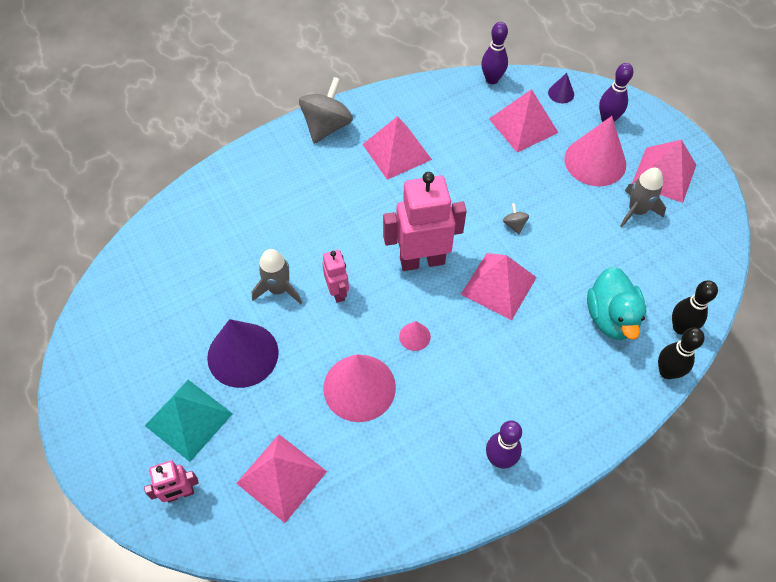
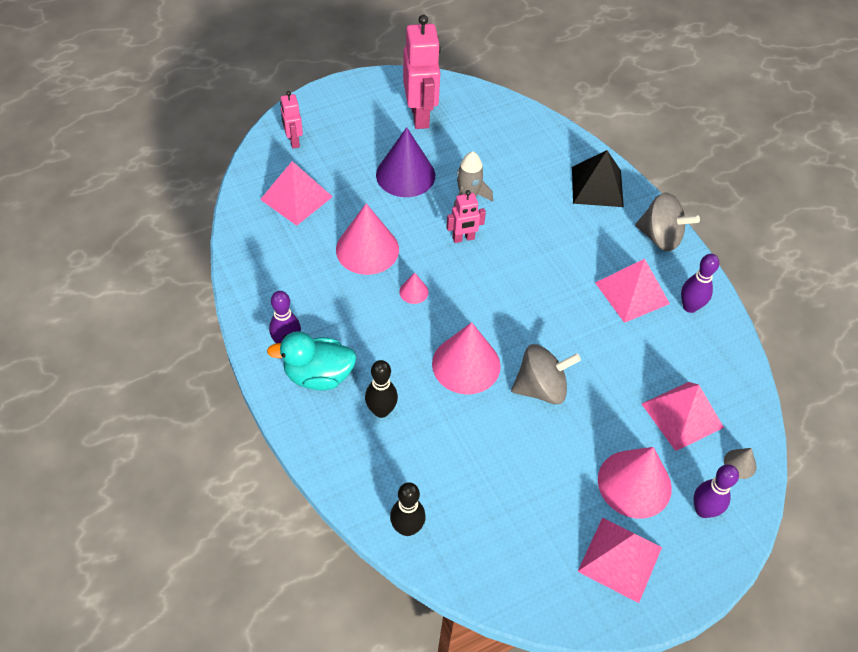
camera: 90 degrees right, 5 degrees down
turquoise pyramid [145,380,233,462] -> none
pink robot [383,172,467,271] -> pink robot moved to [403,15,441,129]
pink pyramid [460,253,537,320] -> pink cone [432,322,501,395]
purple bowling pin [481,22,508,84] -> purple bowling pin moved to [681,254,719,313]
grey spinning top [503,203,529,234] -> grey spinning top [511,344,581,404], size x2.30
purple cone [548,73,574,103] -> grey cone [724,448,757,479]
turquoise duck [587,267,646,340] -> turquoise duck moved to [267,331,357,390]
grey rocket [620,168,666,227] -> none
black bowling pin [658,327,705,379] -> black bowling pin moved to [365,360,398,418]
none -> black pyramid [572,150,624,207]

